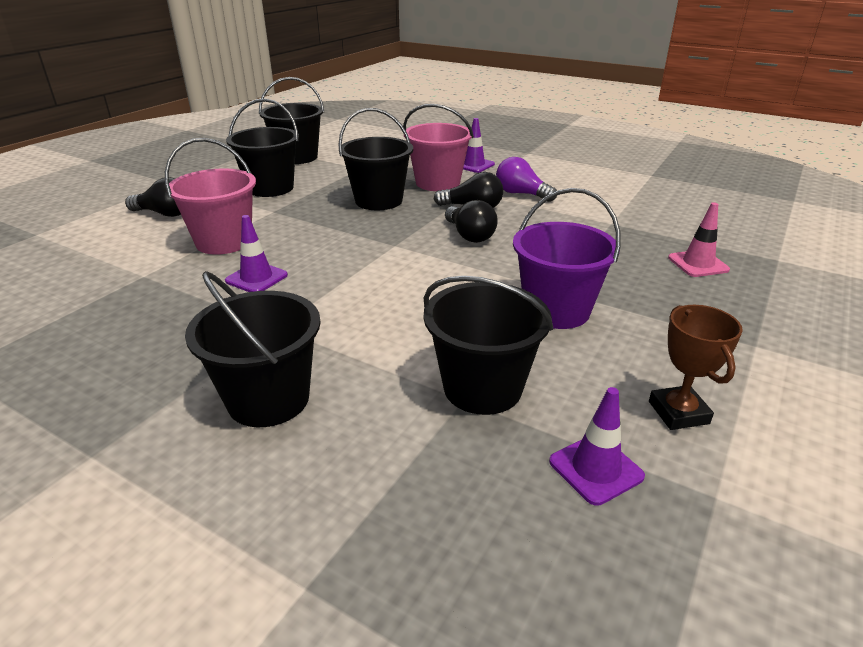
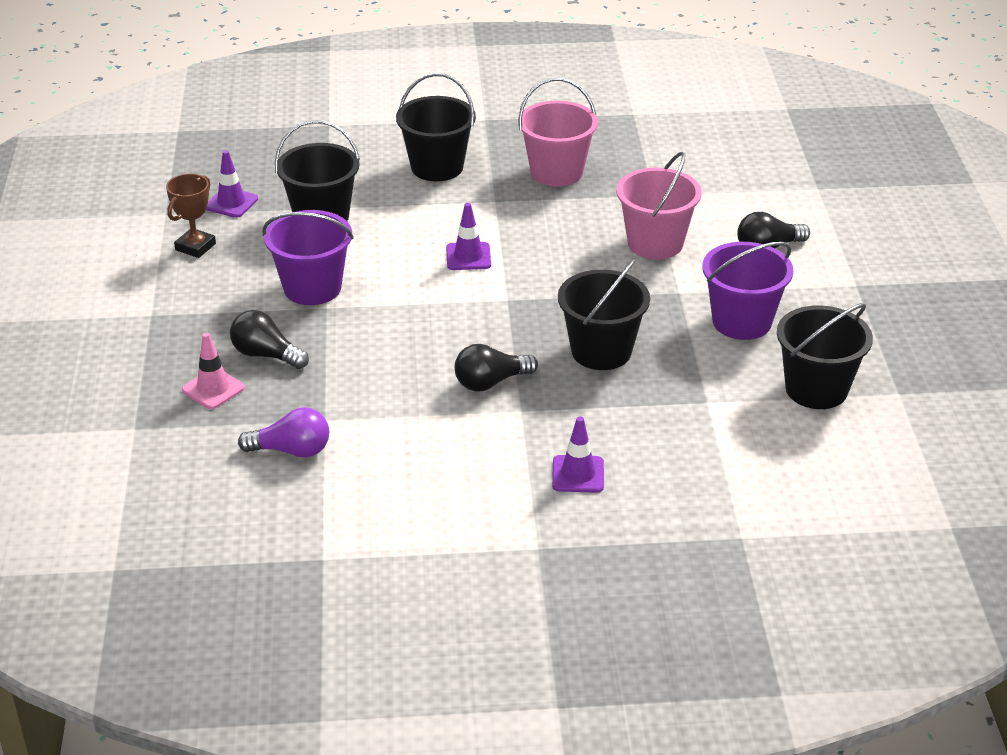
camera: 145 degrees right, 5 degrees up
purple traffic cone [225,215,288,292] -> purple traffic cone moved to [446,203,491,270]
black bucket [226,98,299,197] -> purple bucket [702,242,793,340]
pink bucket [403,104,474,191] -> pink bucket moved to [518,78,598,187]
black light bulb [445,200,498,243] -> black light bulb moved to [230,310,309,369]
purple light bulb [496,157,557,202] -> purple light bulb moved to [238,407,329,457]
brown trophy [649,305,743,430] -> brown trophy turned 75 degrees clockwise [166,174,216,258]

